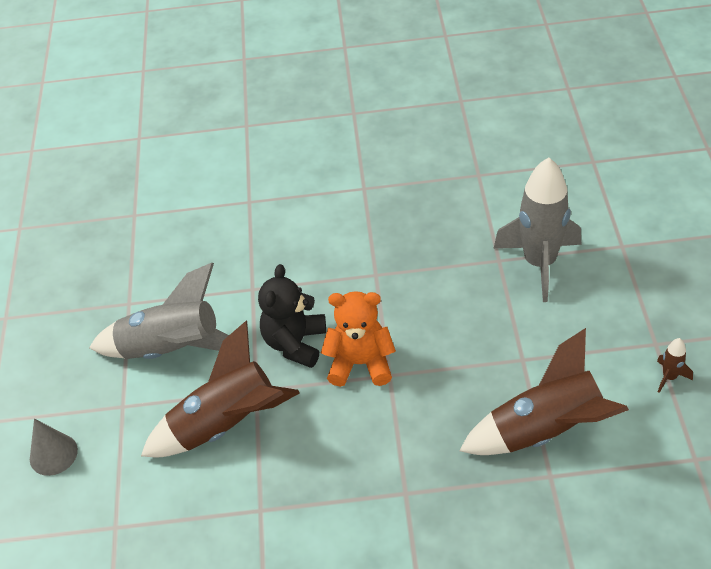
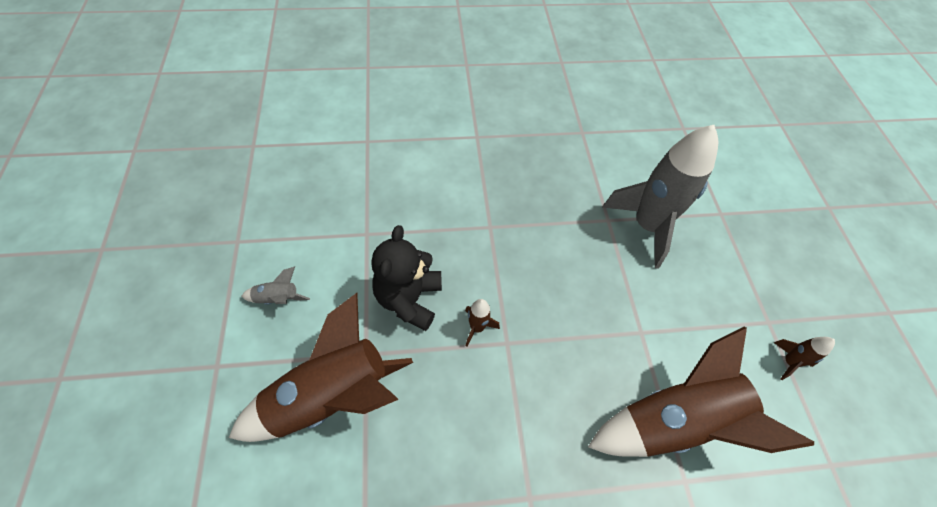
camera: 10 degrees left, 10 degrees up
grey cone [30,419,78,476] -> none
grey rocket [89,263,229,359] -> grey rocket [241,267,310,304], size x0.41
orange teddy bear [321,291,396,387] -> brown rocket [465,299,500,347]

